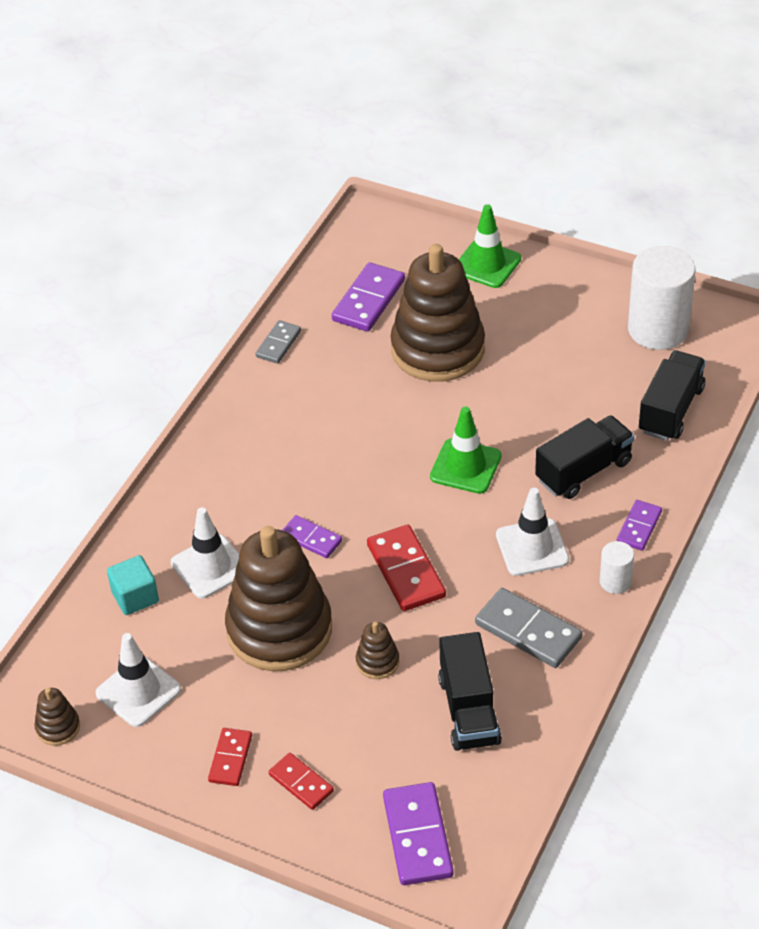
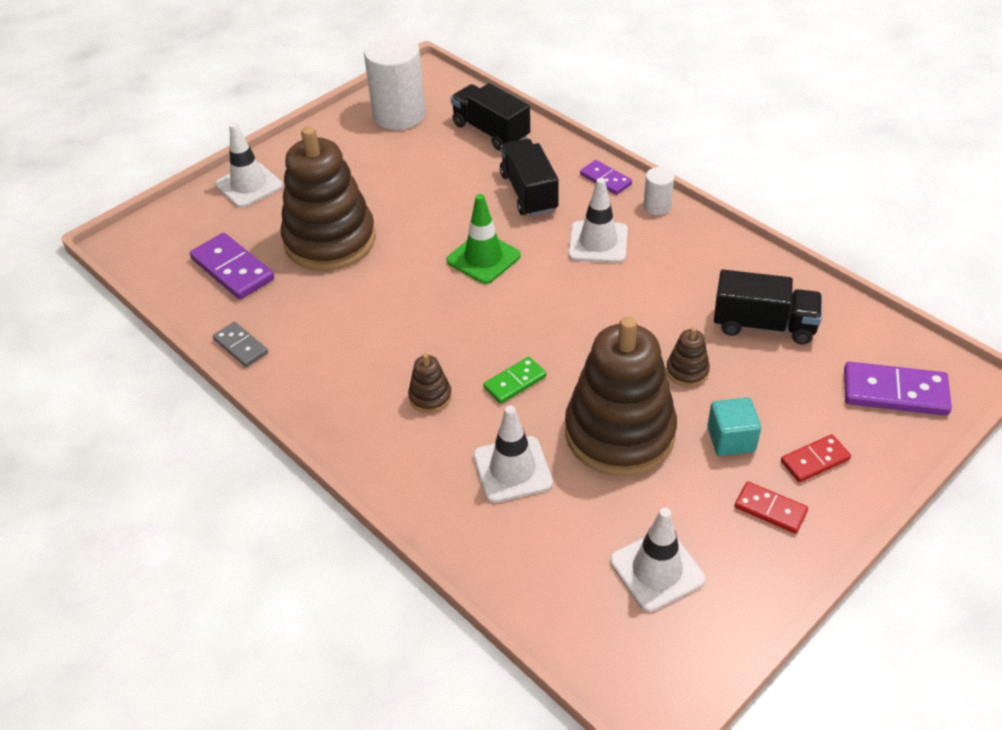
camera: 70 degrees left, 0 degrees up
brown stacking toy [34,688,80,746] -> brown stacking toy moved to [408,353,452,413]
turquoise cube [107,555,159,615] -> turquoise cube moved to [707,397,761,456]
purple domino [282,515,342,558] -> green domino [483,357,546,404]
red domino [367,525,446,611] -> none
green traffic cone [459,204,521,288] -> white traffic cone [215,123,283,208]
grey domino [475,588,582,668] -> none

